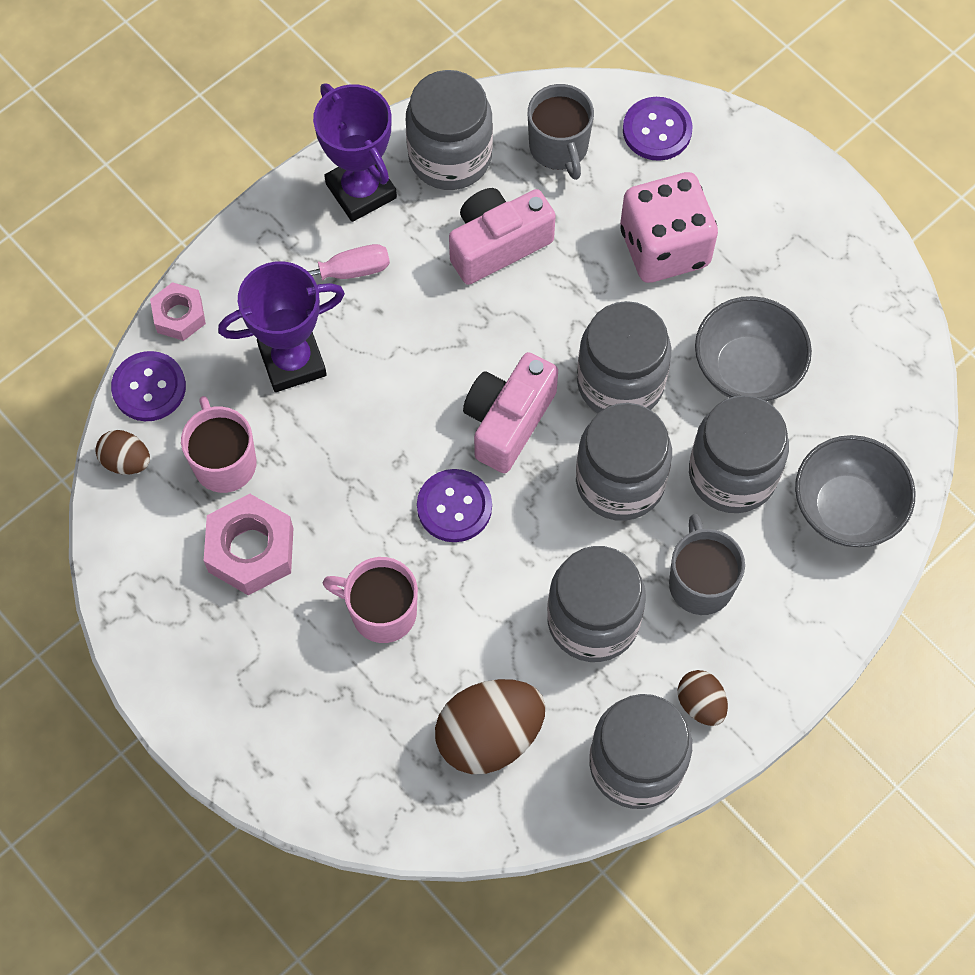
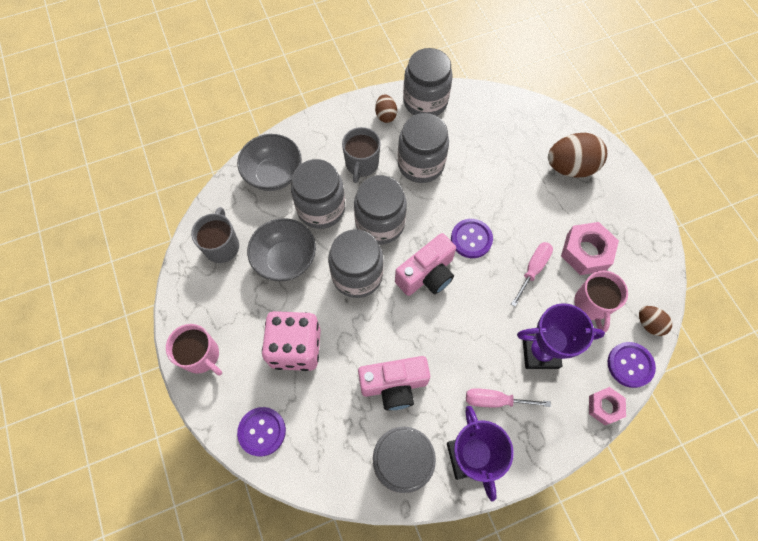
camera: 160 degrees left, 0 degrees up
pink mug [323,557,418,643] -> pink mug moved to [166,324,222,376]
brown egg [435,679,545,774] -> brown egg moved to [548,133,607,178]
grey mug [528,84,594,180] -> grey mug moved to [191,207,239,263]
none -> pink screwdriver [511,242,553,307]

